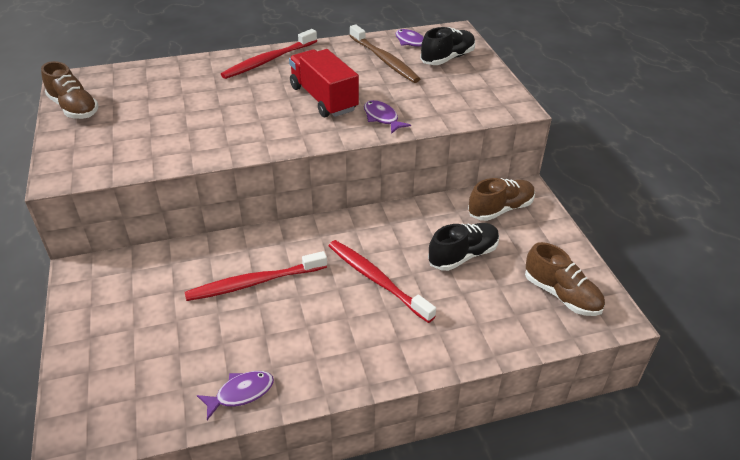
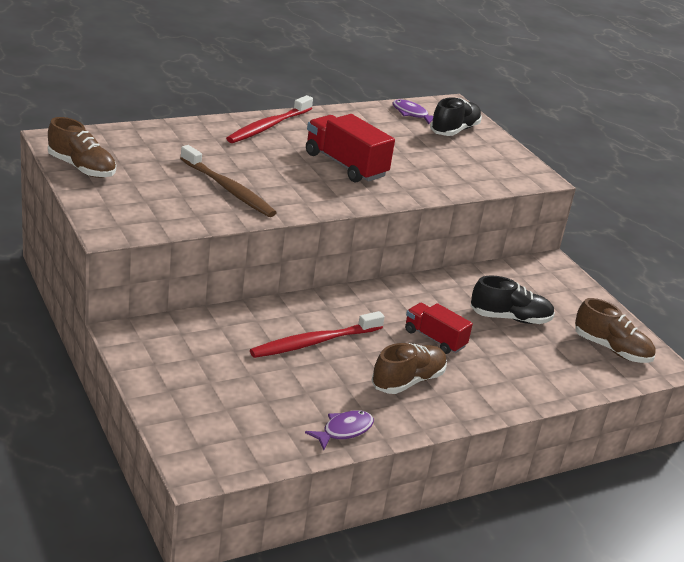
camera: 15 degrees left, 10 degrees down
red toothbrush [329,240,436,323] -> red truck [405,303,473,354]
brown toothbrush [350,24,420,83] -> brown toothbrush moved to [180,145,277,217]
purple fish [364,100,411,134] -> none
black shoe [428,223,499,271] -> black shoe turned 45 degrees clockwise [470,275,555,324]
brown shoe [468,178,535,221] -> brown shoe moved to [372,343,447,394]

